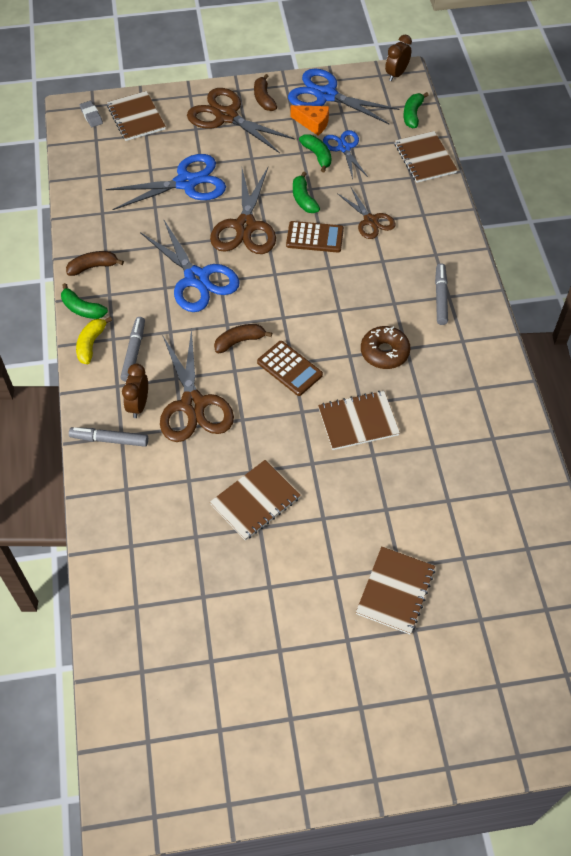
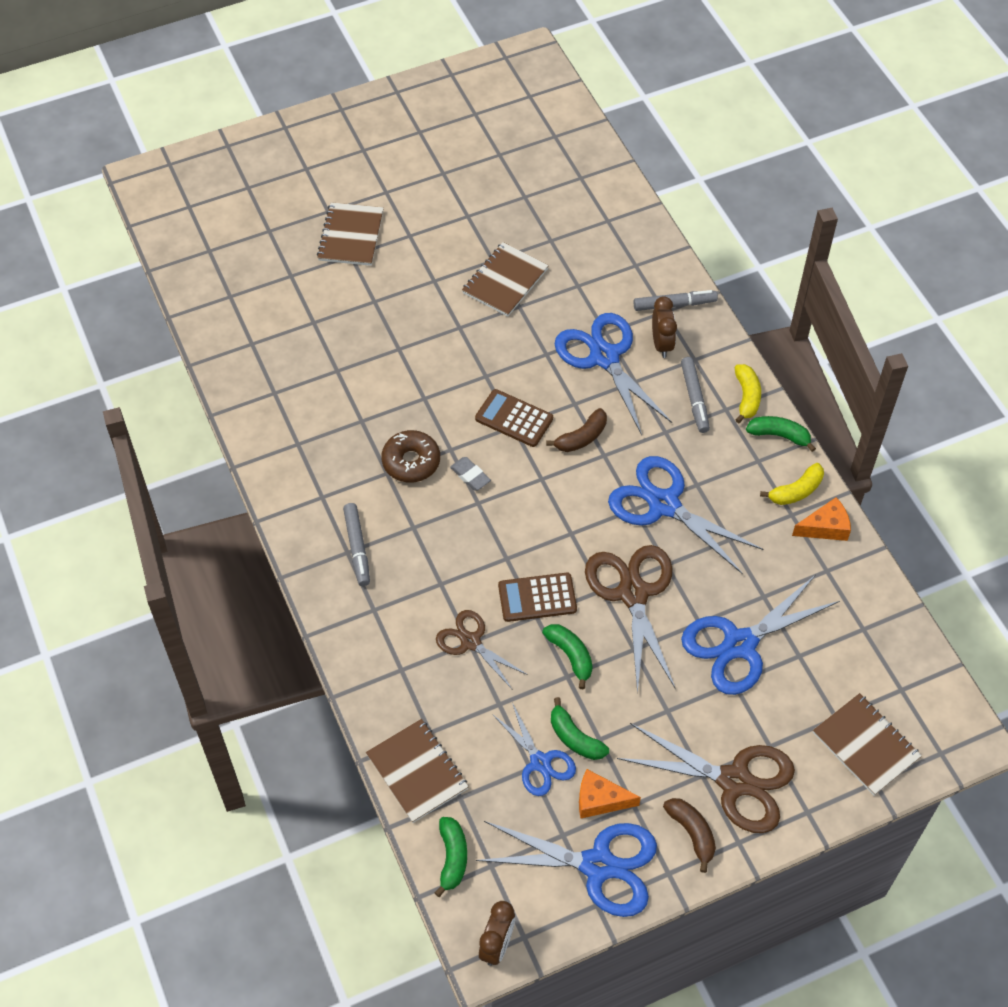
camera: 165 degrees right, 0 degrees up
brown banana [66,251,124,276] -> yellow banana [760,463,824,505]
grey eraser [80,101,103,127] -> grey eraser moved to [450,457,491,491]
brown scissors [160,328,234,442] -> blue scissors [555,313,672,435]
brown notebook [318,391,400,450] -> none
none -> orange cheese [792,497,851,541]

